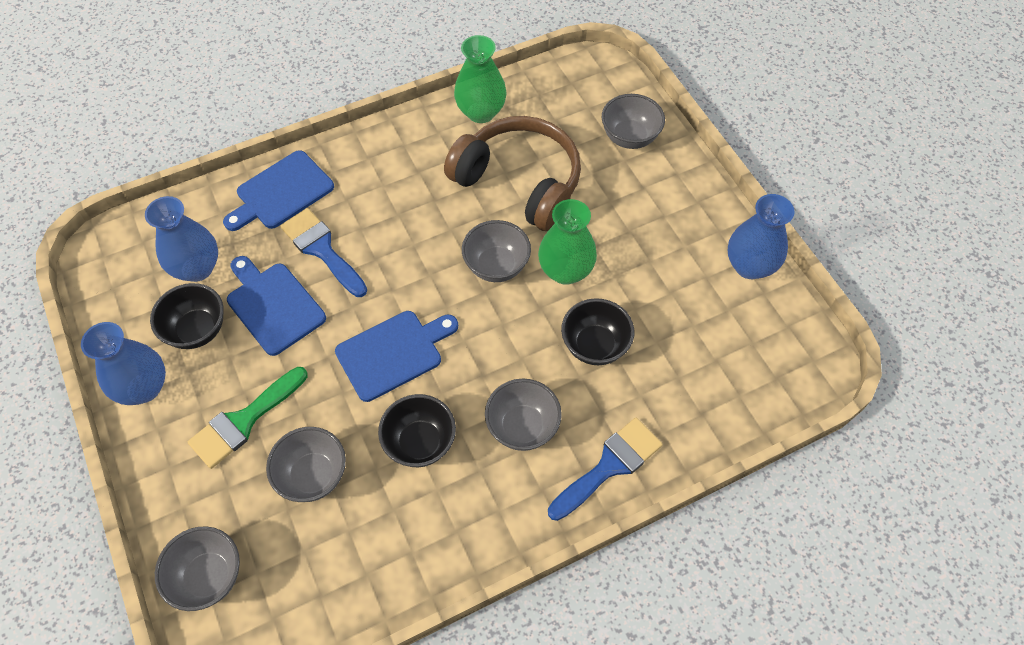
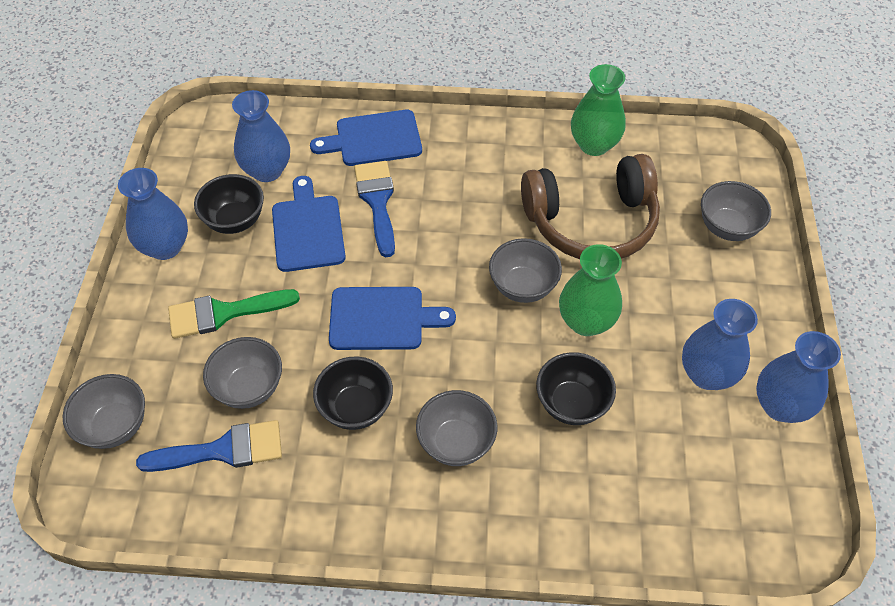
camera: 30 degrees right, 5 degrees down
brown headphones [444,116,581,231] -> brown headphones turned 105 degrees clockwise [521,154,660,259]
blue brush [548,417,663,521] -> blue brush moved to [136,420,282,472]
none -> blue vase [682,299,758,390]

